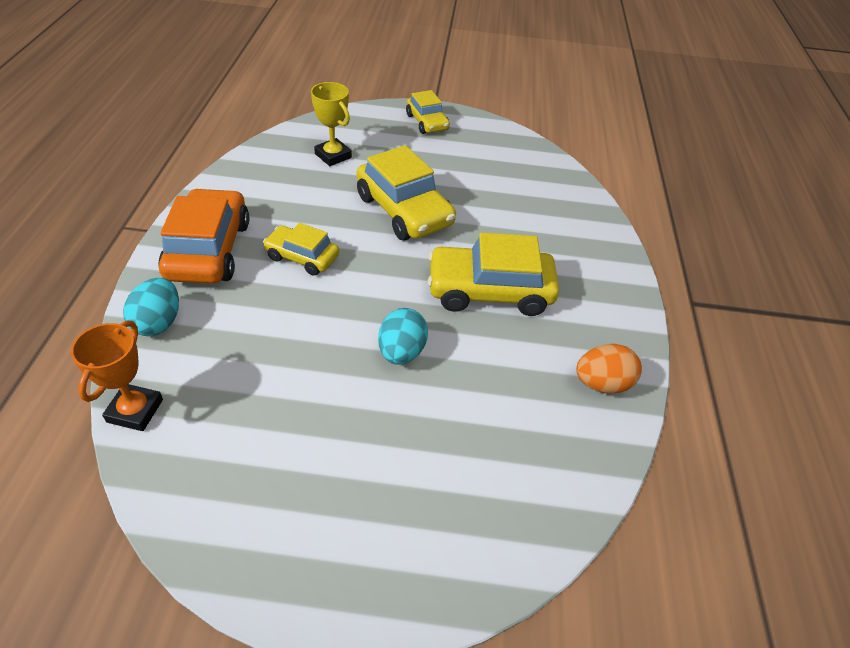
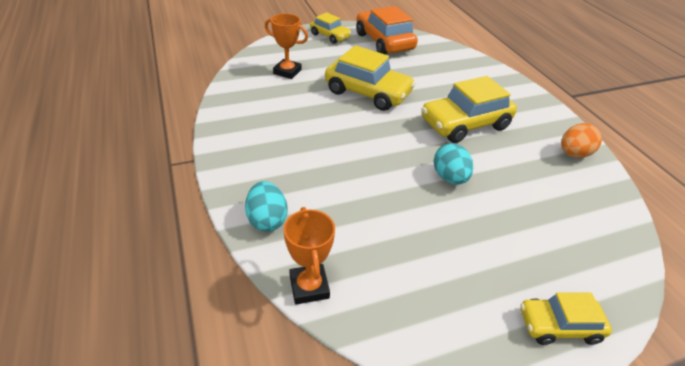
camera: 25 degrees left, 5 degrees down
orange car [158,188,249,284] -> orange car moved to [356,6,418,55]
yellow car [263,223,339,276] -> yellow car moved to [520,293,612,345]
yellow trophy [311,82,352,166] -> orange trophy [265,14,308,79]

